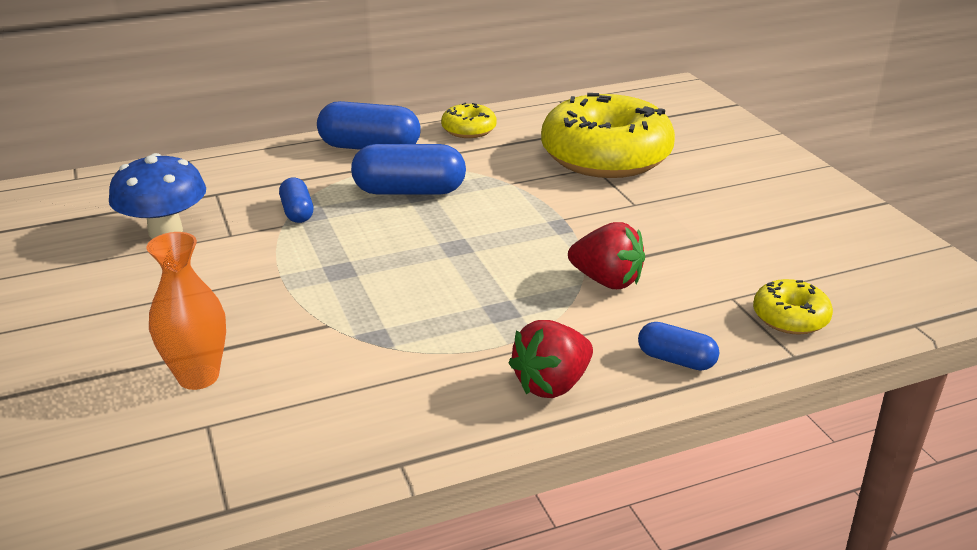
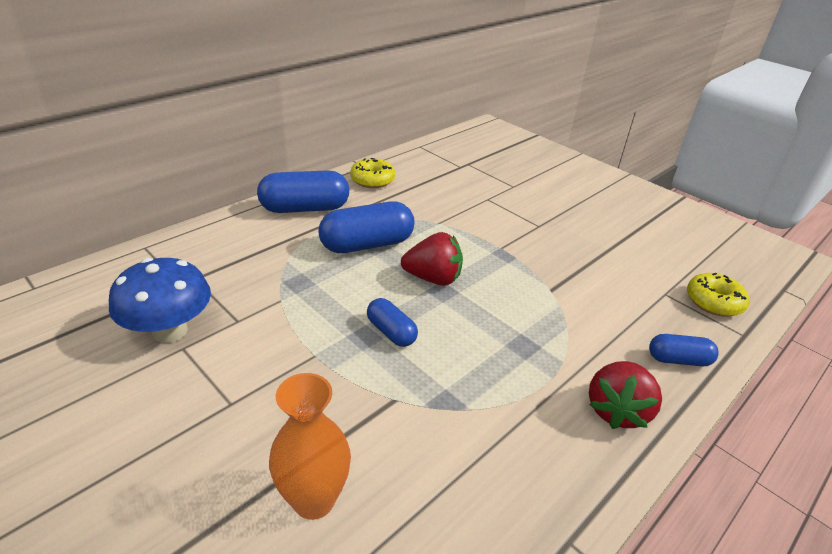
camera: 25 degrees left, 5 degrees up
blue capsule [279,178,313,223] -> blue capsule moved to [367,298,418,347]
yellow donut [541,93,675,178] -> none
red strawberry [568,222,645,289] -> red strawberry moved to [401,232,463,286]

